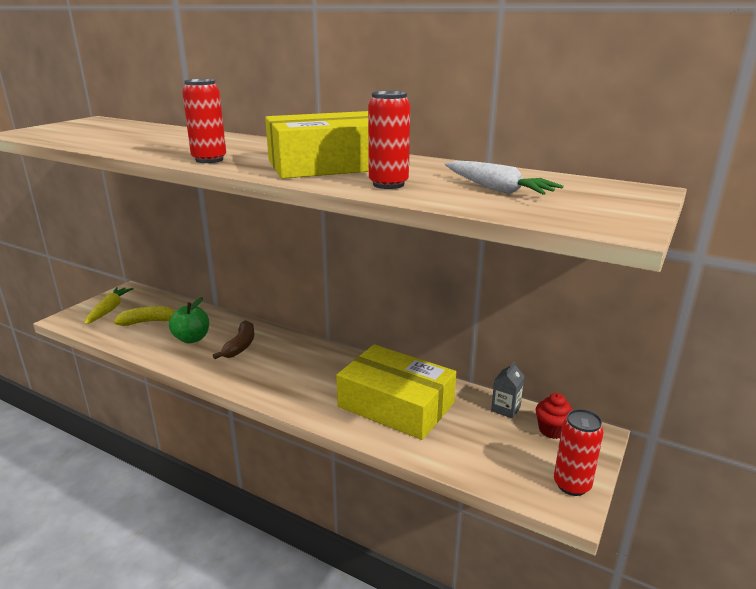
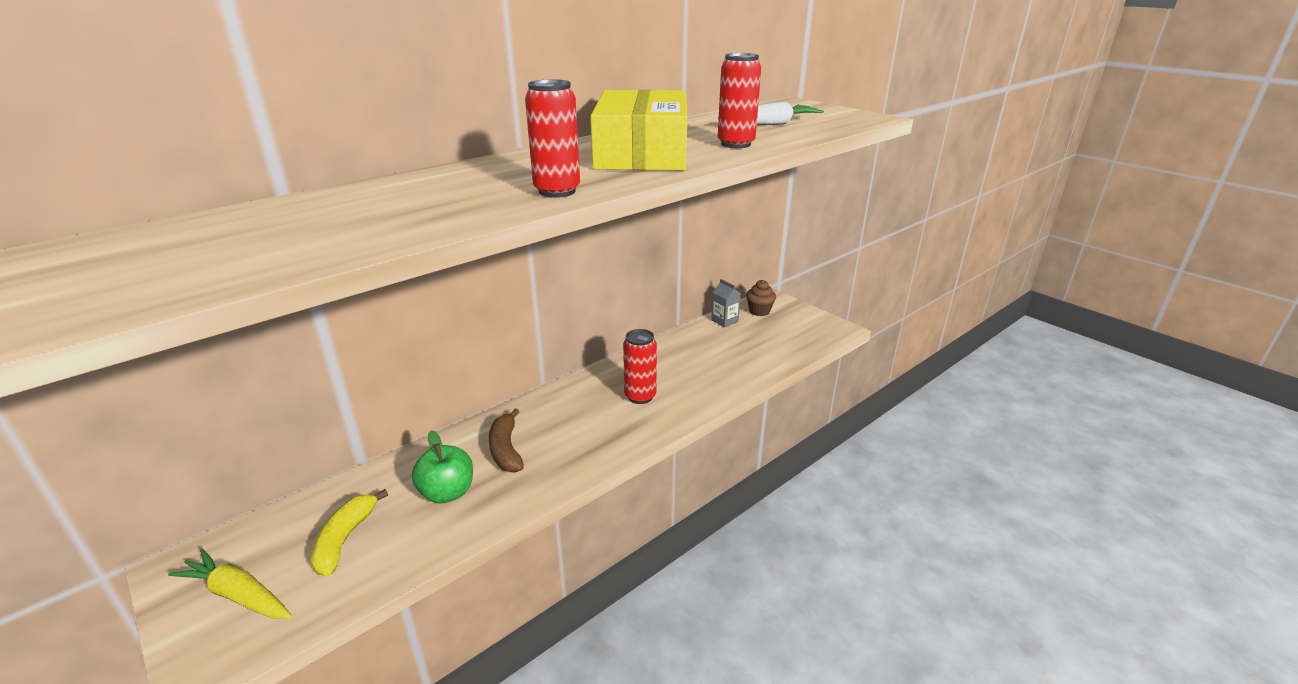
camera: 70 degrees left, 5 degrees up
brown banana [213,320,254,359] -> brown banana turned 135 degrees counterclockwise [489,408,524,472]
yellow box [336,344,456,440] -> none
red cupcake [536,393,573,439] -> brown cupcake [746,280,776,316]
red can [554,409,604,496] -> red can moved to [623,329,657,404]

